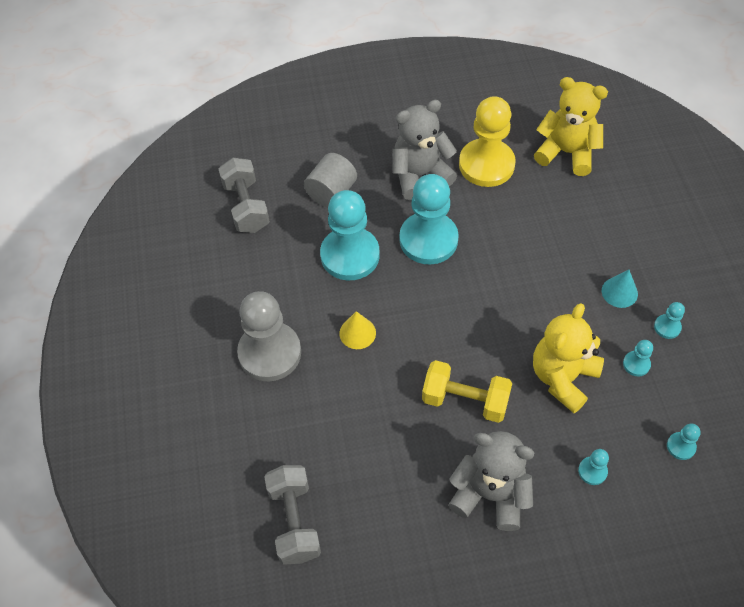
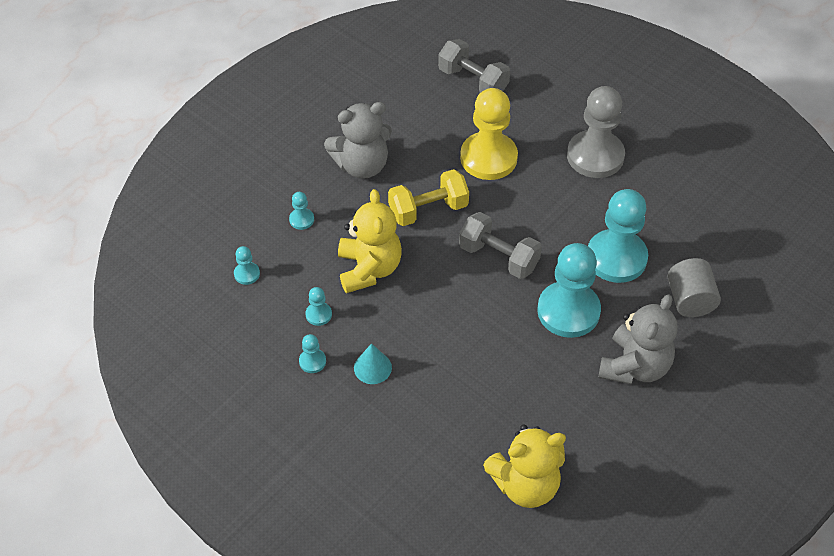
camera: 140 degrees right, 5 degrees down
grey dumbbell [218,158,270,233] -> grey dumbbell moved to [459,212,542,279]
yellow cone [339,311,376,349] -> none
yellow pawn [459,96,516,187] -> yellow pawn moved to [460,88,518,180]

